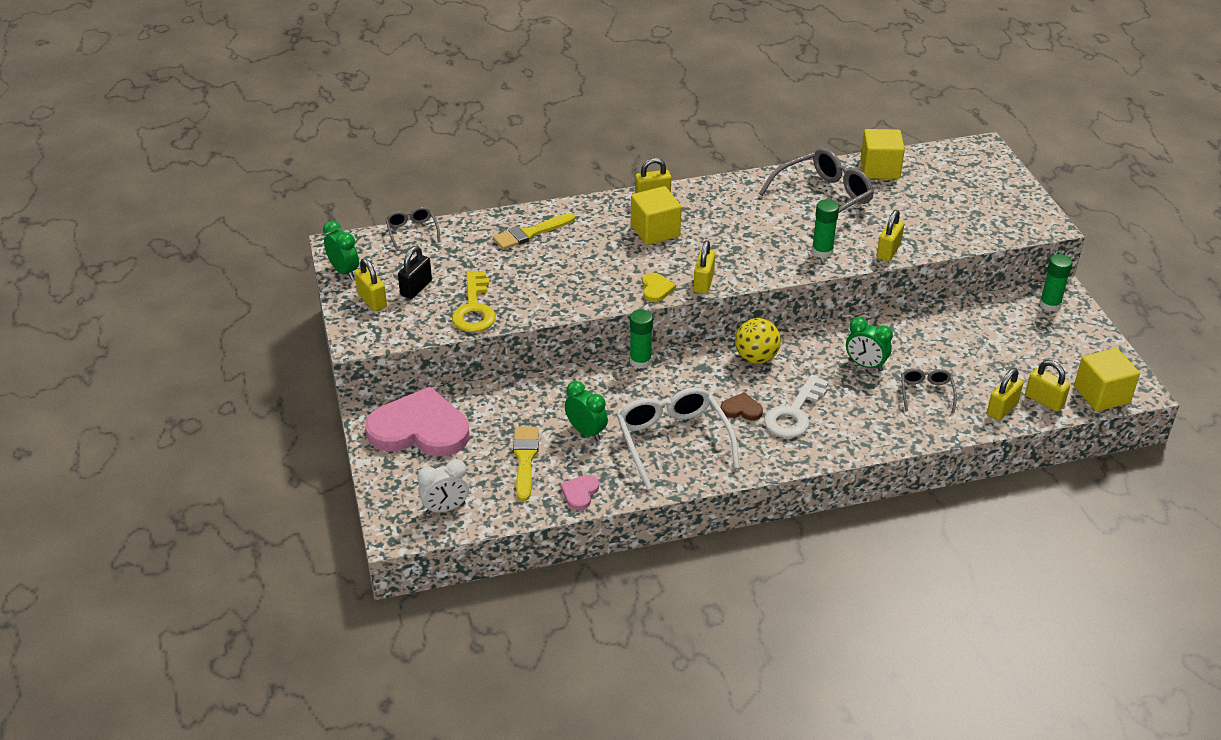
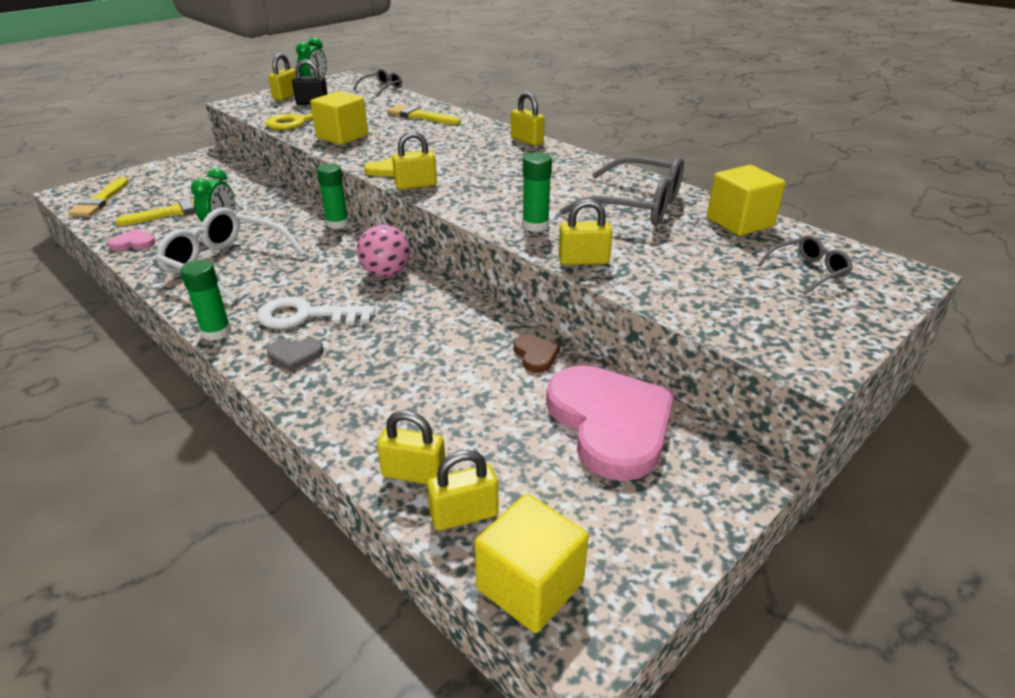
camera: 60 degrees right, 5 degrees down
pink heart [365,386,469,457] -> pink heart moved to [546,365,675,481]
white clock [418,459,469,514] -> yellow brush [68,177,129,217]
white glasses [617,387,739,490] -> white glasses turned 105 degrees counterclockwise [155,208,306,302]
yellow cube [631,186,681,245] -> yellow cube moved to [310,91,368,145]
brown heart [721,392,763,420] -> brown heart moved to [513,335,560,373]
yellow ball [735,318,781,364] -> pink ball [357,224,410,277]
green clock [846,317,893,371] -> none
grey glasses [901,368,957,413] -> grey glasses moved to [758,235,853,295]
yellow padlock [1025,360,1070,412] -> yellow padlock turned 60 degrees clockwise [427,450,499,531]
green glue stick [1039,254,1072,312] -> green glue stick moved to [180,260,232,341]
none -> grey heart [267,338,324,372]

